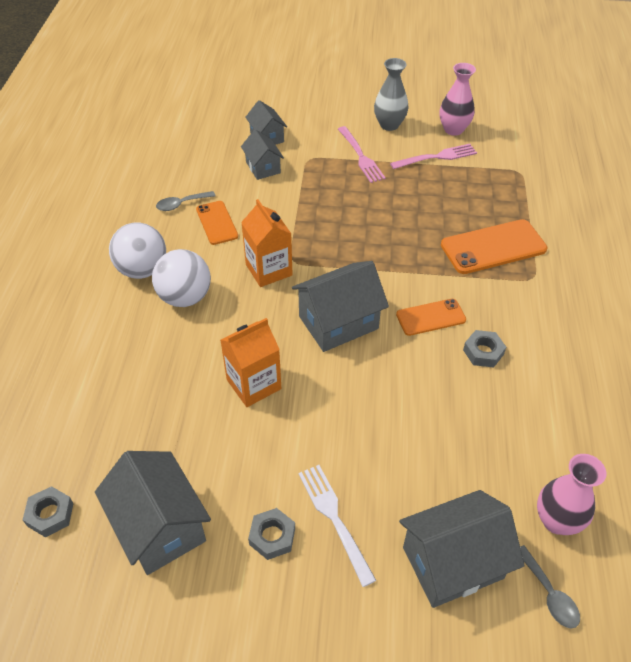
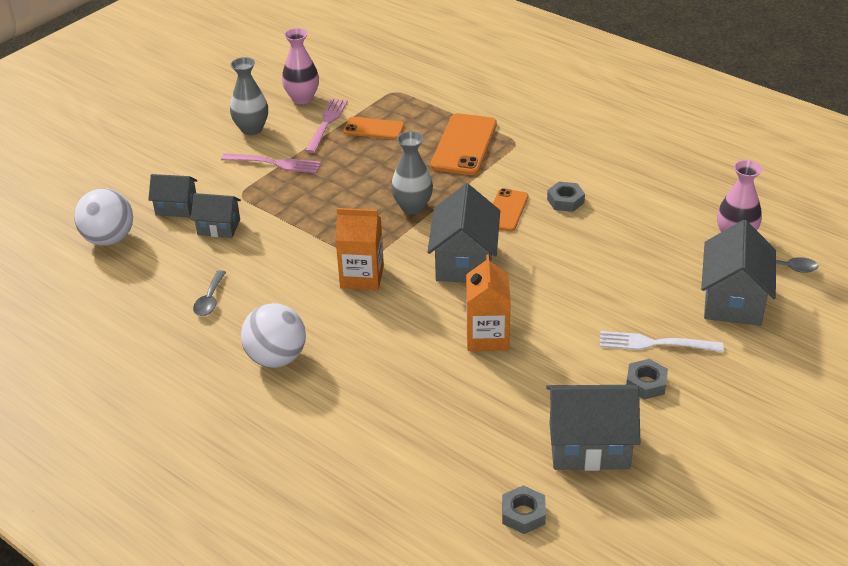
camera: 55 degrees left, 10 degrees down
white ball [152,249,211,307] -> white ball moved to [74,188,133,246]
orange phone [196,201,238,245] -> orange phone moved to [343,117,404,140]
none -> grey vase [391,131,433,214]

